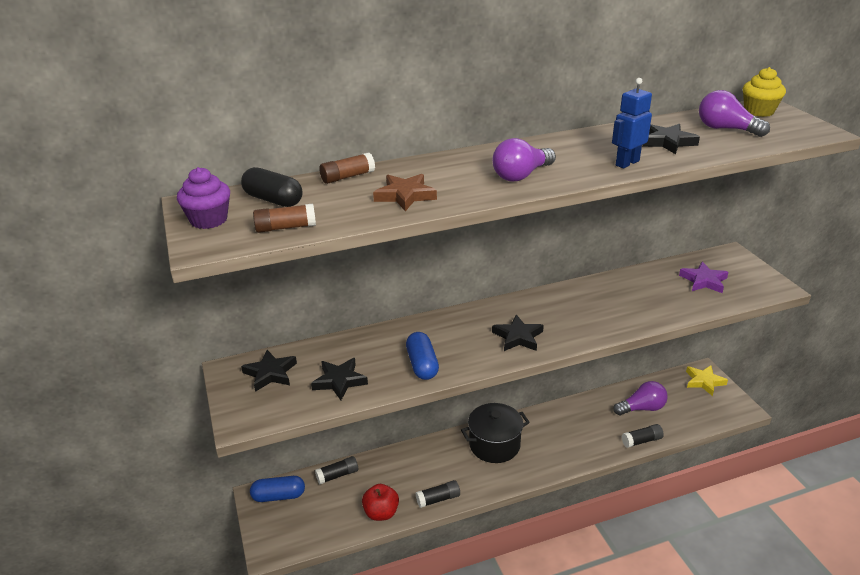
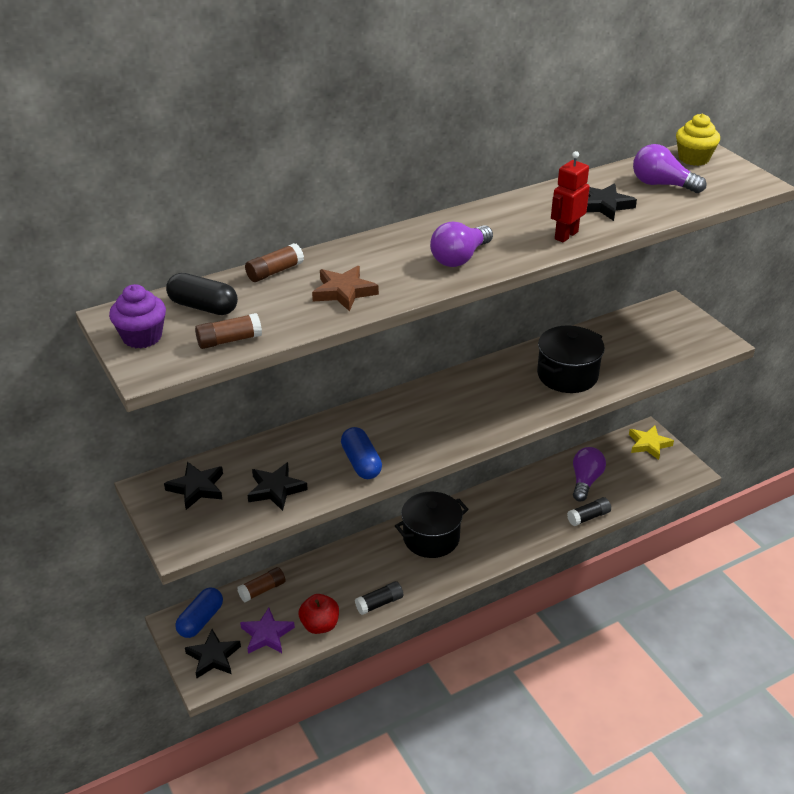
camera: 10 degrees left, 5 degrees up
blue capsule [250,476,305,502] -> blue capsule turned 45 degrees counterclockwise [175,588,223,638]
black glue stick [315,456,358,484] -> brown glue stick [237,567,286,602]
black star [492,315,544,351] -> black star moved to [185,629,241,678]
blue robot [612,78,652,168] -> red robot [551,151,590,242]
purple light bulb [613,381,668,415] -> purple light bulb turned 45 degrees counterclockwise [573,447,606,501]
purple star [679,262,729,293] -> purple star moved to [240,607,295,654]
none -> black pot [537,325,605,393]

